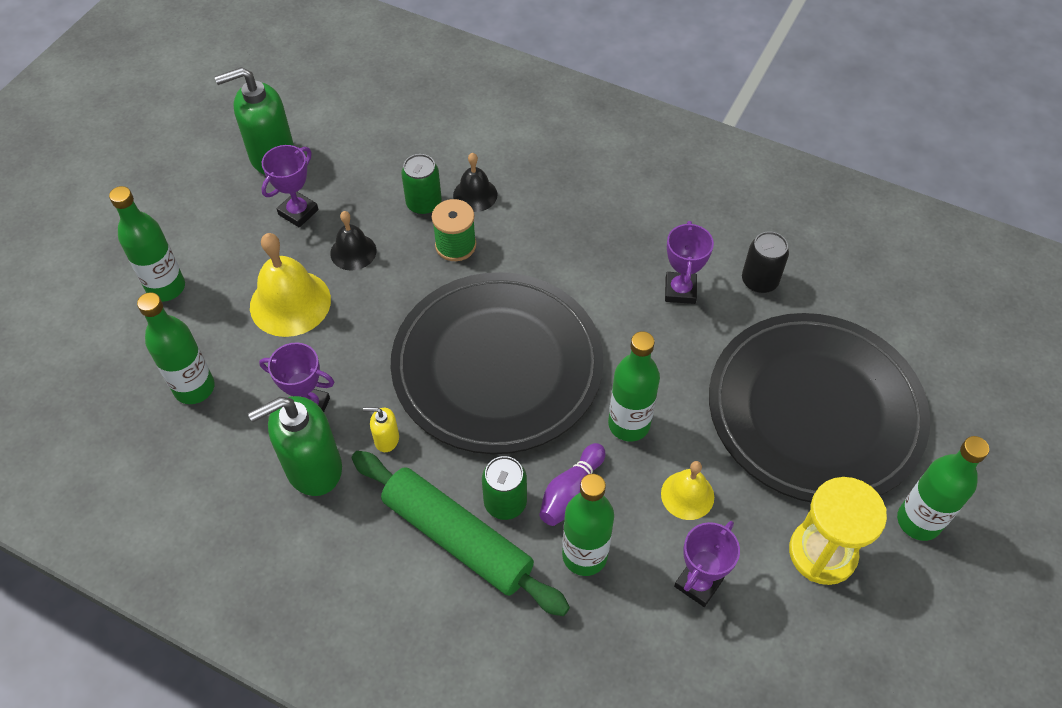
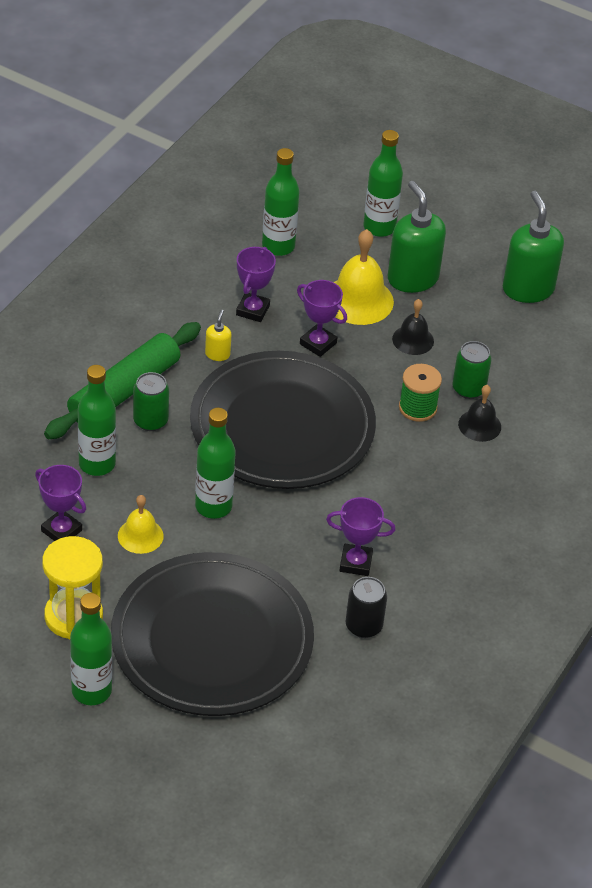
camera: 90 degrees right, 10 degrees down
green soap dispenser [248,396,342,496] -> green soap dispenser moved to [388,181,446,293]
purple trophy [261,145,318,228] -> purple trophy moved to [297,280,347,357]
purple bowling pin [539,443,605,526] -> none

